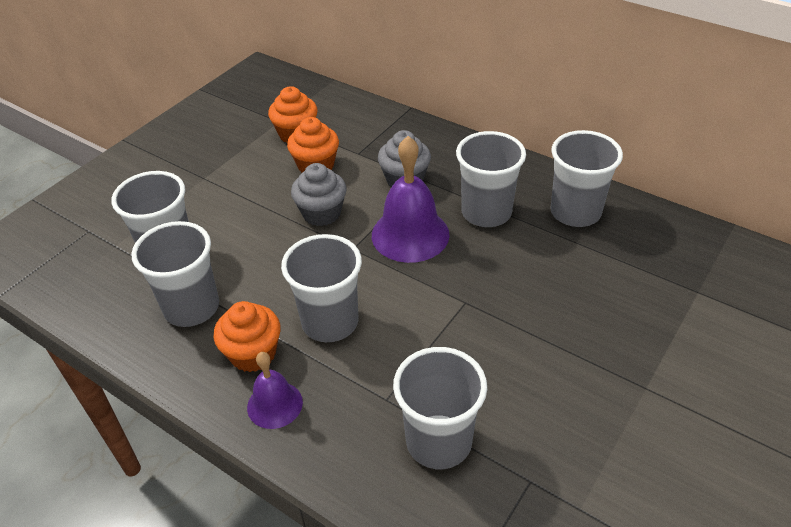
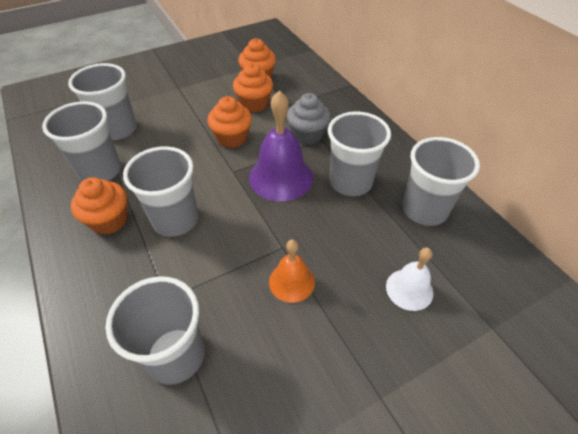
camera: 25 degrees right, 5 degrees up
purple bell [247,352,303,429] -> none
grey cupcake [291,163,347,226] -> orange cupcake [207,96,252,148]
none -> orange bell [269,239,315,303]
none -> white bell [386,247,433,311]

